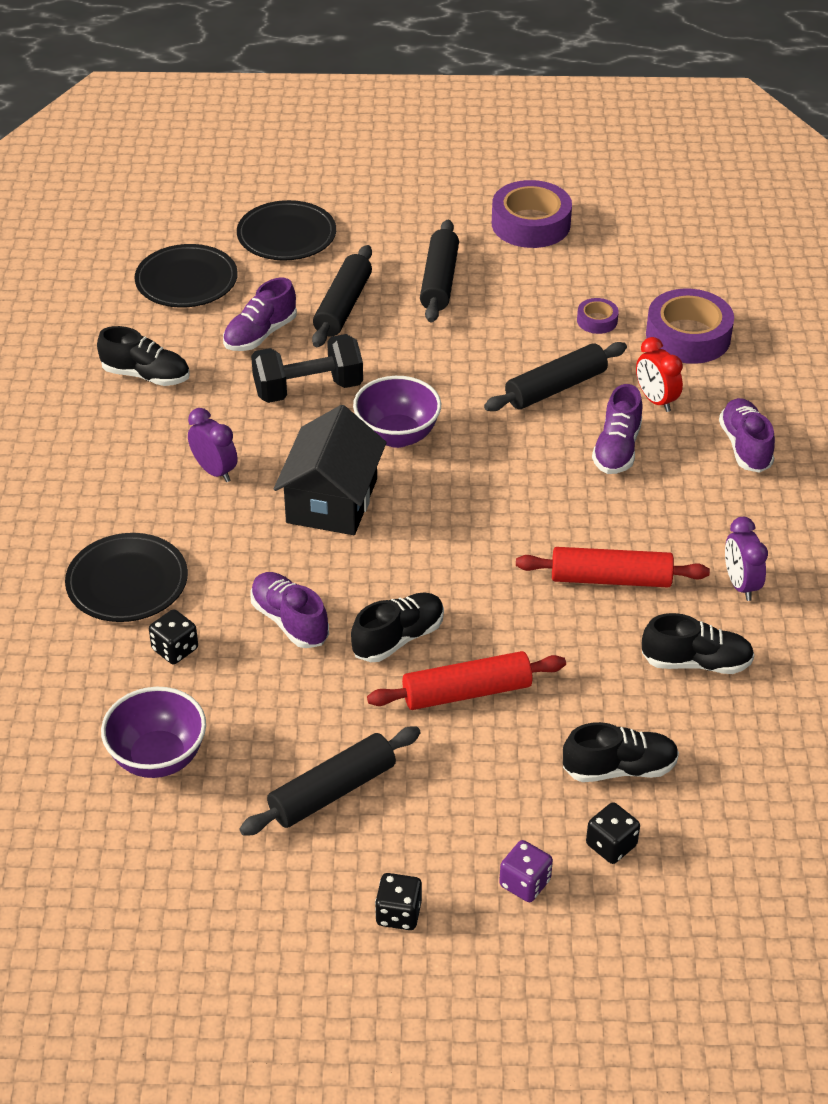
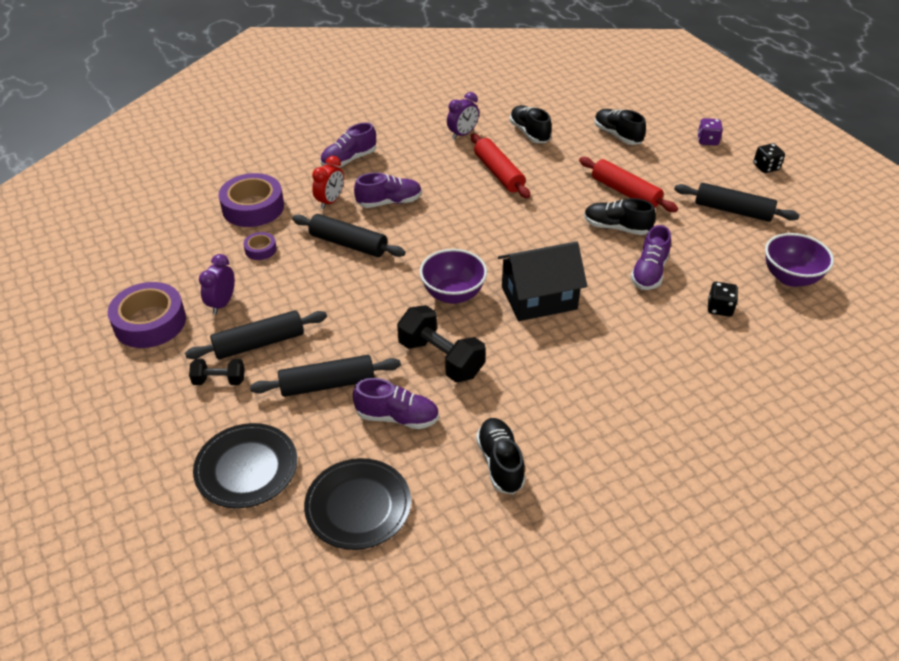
camera: 120 degrees left, 0 degrees up
black plate [65,533,188,622] -> none
purple clock [188,408,238,482] -> purple clock moved to [199,254,235,314]
black dice [586,802,640,864] -> none
none -> black dumbbell [189,359,245,385]

